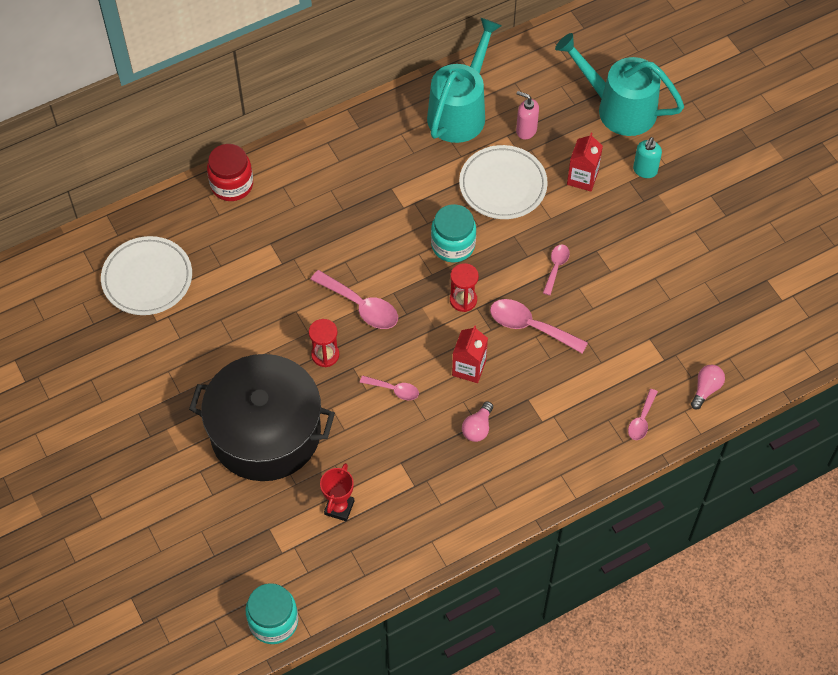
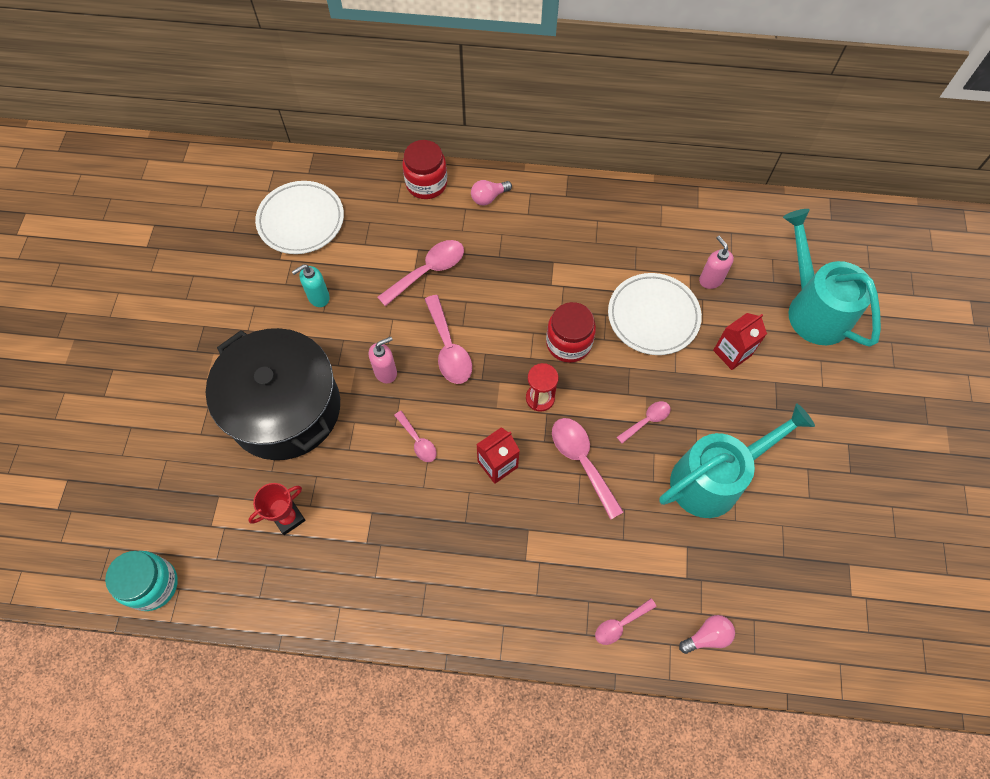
camera: 35 degrees right, 5 degrees up
red hourglass [309,319,339,367] -> pink soap dispenser [369,337,397,383]
turquoise watering can [427,18,502,143] -> turquoise watering can moved to [659,403,815,518]
turquoise jar [431,204,476,262] -> red jar [546,302,596,363]
pink light bulb [462,401,493,442] -> pink light bulb moved to [471,180,512,206]
turquoise soap dispenser [633,137,662,178] -> turquoise soap dispenser moved to [292,264,330,307]
none -> pink spoon [378,240,464,307]

